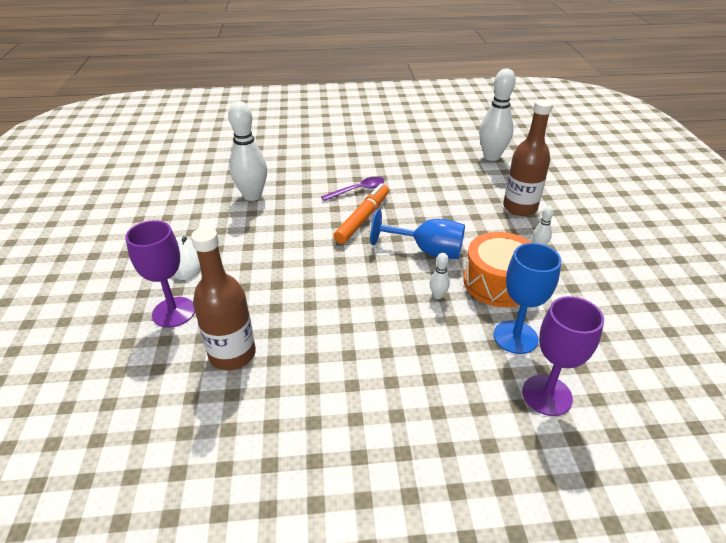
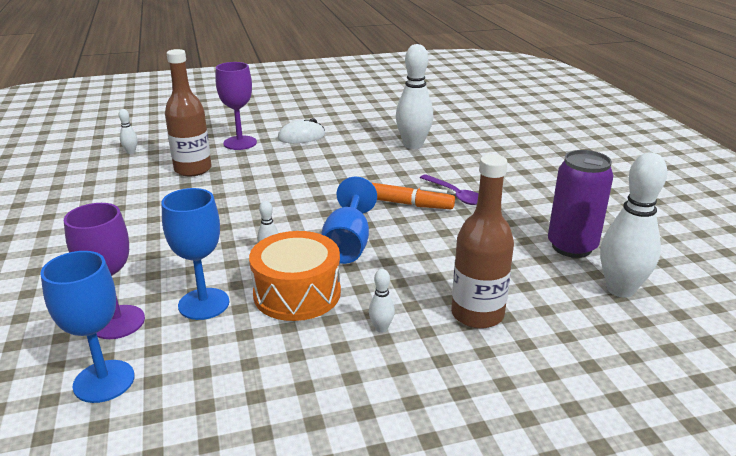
camera: 80 degrees right, 10 degrees down
none -> blue goblet [40,251,135,403]
none -> white bowling pin [119,109,137,154]
none -> purple can [548,150,614,258]

